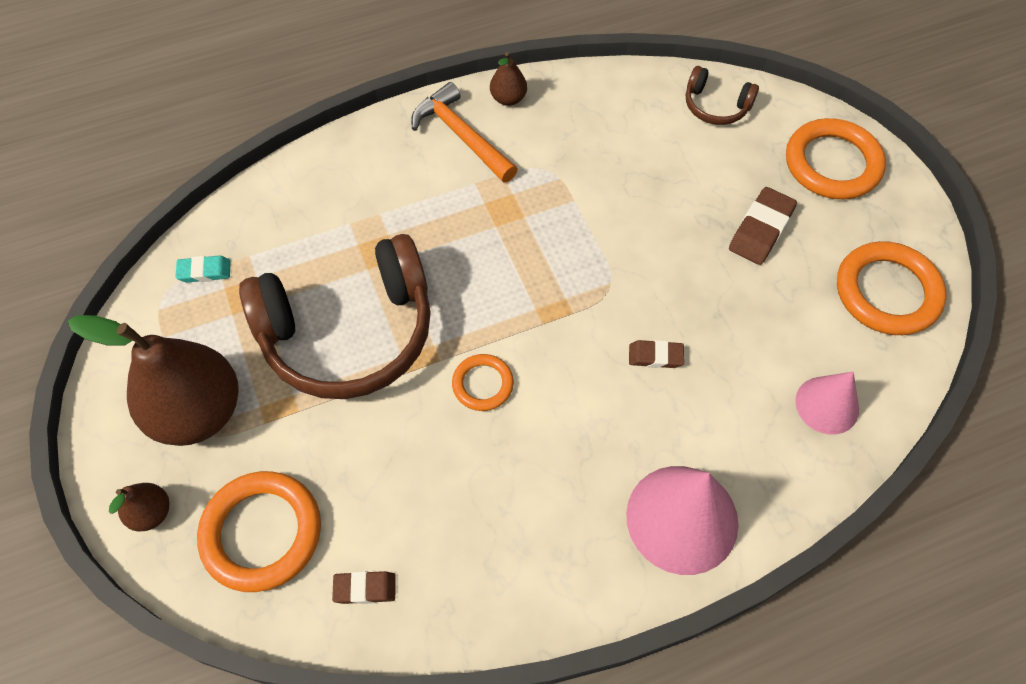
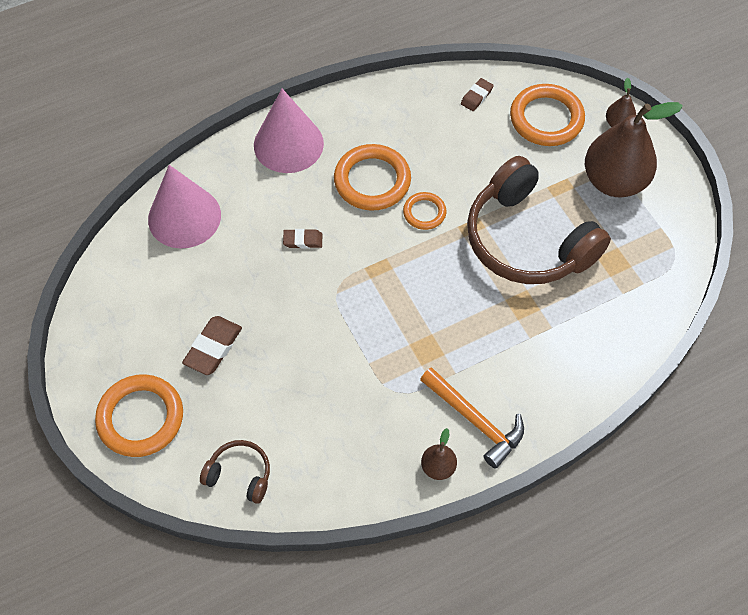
camera: 175 degrees right, 0 degrees up
turquoise eraser [175,255,231,283] -> none
brown headphones [239,234,431,399] -> brown headphones turned 105 degrees counterclockwise [467,156,611,284]
brown eraser [332,571,396,604] -> brown eraser turned 45 degrees counterclockwise [461,78,494,111]
pink cone [795,372,859,435] -> pink cone [148,165,221,249], size x1.67
orange ring [837,241,946,335] -> orange ring moved to [334,144,411,211]

